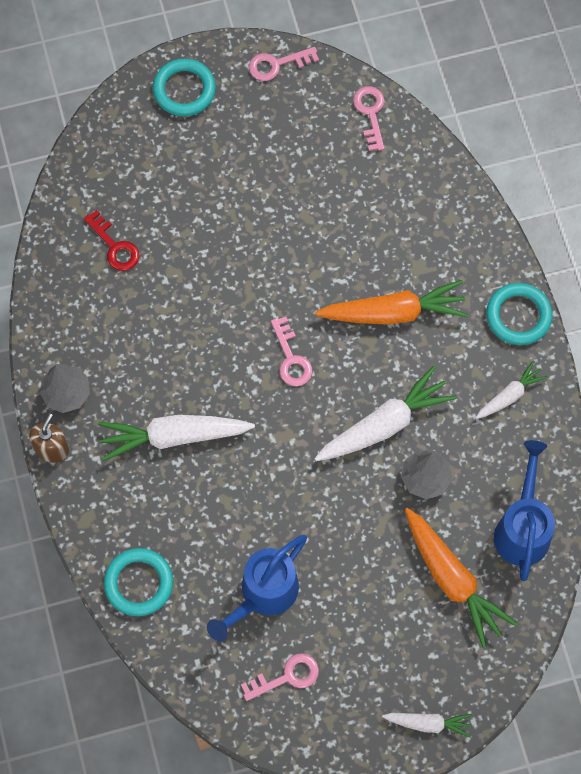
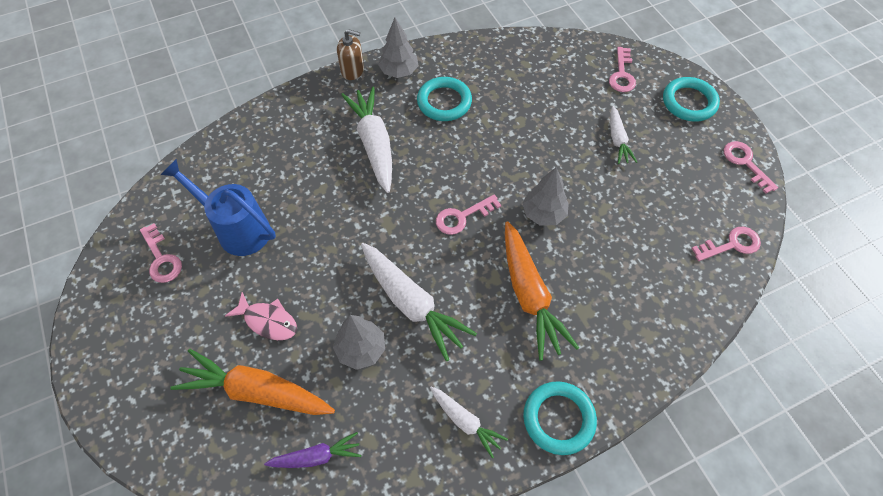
camera: 80 degrees right, 10 degrees down
red key [84,210,139,271] -> none
turquoise ring [104,548,173,616] -> turquoise ring moved to [417,77,472,121]
white carrot [382,713,473,738] -> white carrot moved to [610,106,637,164]
orange carrot [405,508,517,648] -> orange carrot turned 60 degrees clockwise [170,349,335,415]
blue watering can [494,440,555,581] -> purple carrot [264,432,361,468]
none -> pink fish [225,292,297,340]
none -> grey tree [522,167,569,226]
none -> pink key [609,47,636,92]

